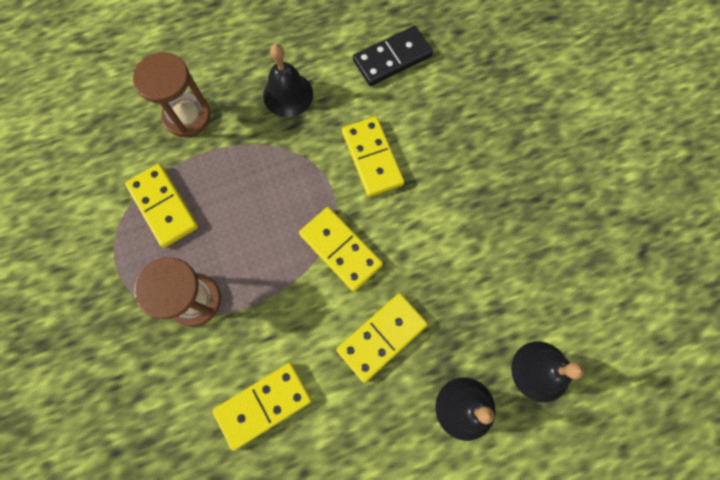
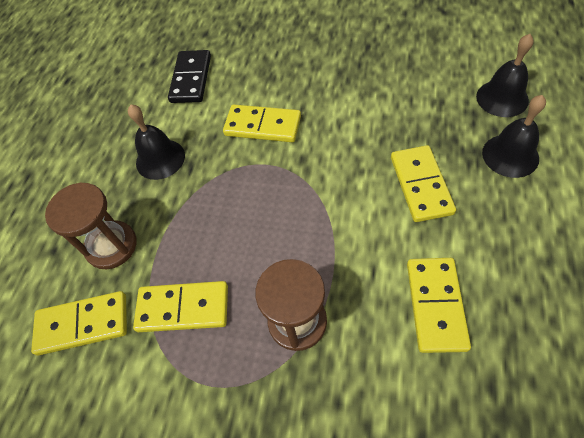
camera: 50 degrees left, 15 degrees down
yellow domino [299,207,383,291] -> yellow domino moved to [31,291,127,355]

